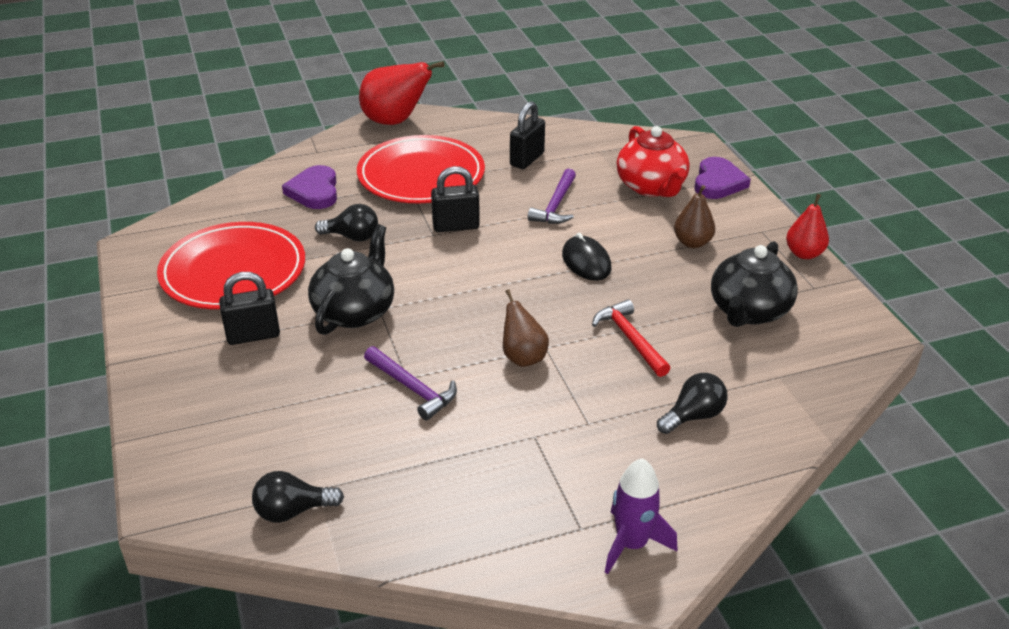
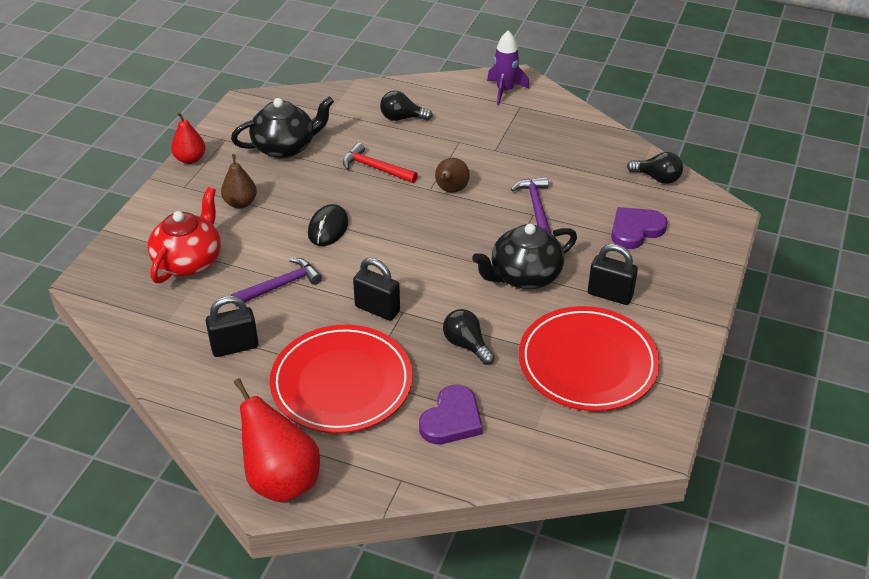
camera: 140 degrees left, 5 degrees up
red hammer [592,299,670,377] -> red hammer turned 105 degrees clockwise [343,143,418,183]
purple heart [694,157,751,199] -> purple heart moved to [611,207,668,249]

